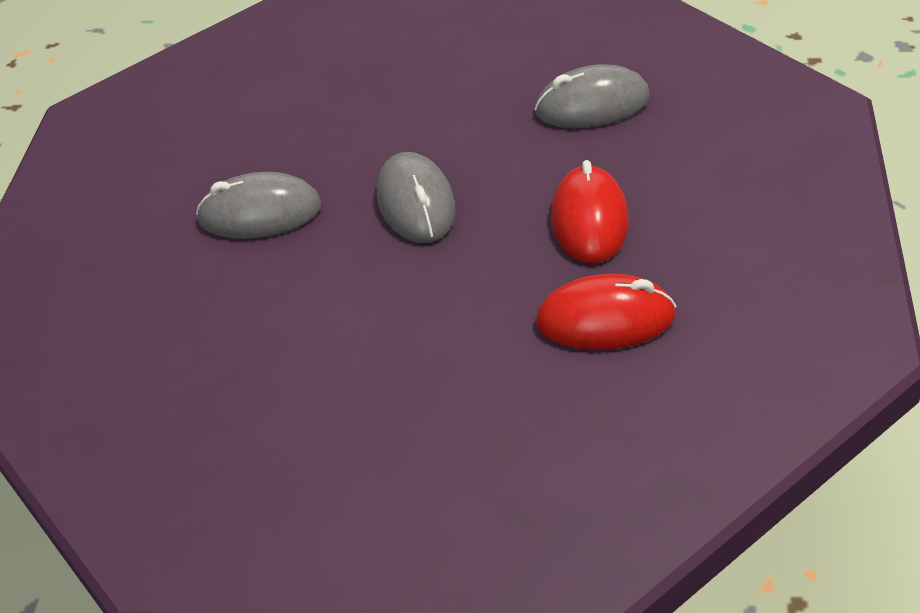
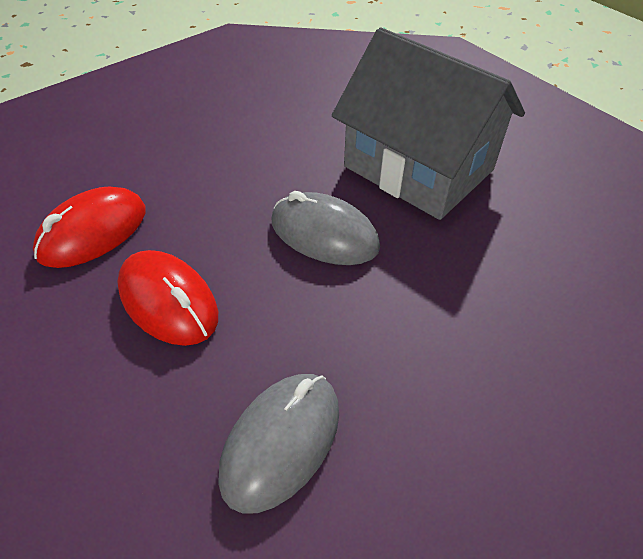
camera: 130 degrees right, 5 degrees up
grey mouse [196,172,322,239] -> grey house [332,27,525,220]

